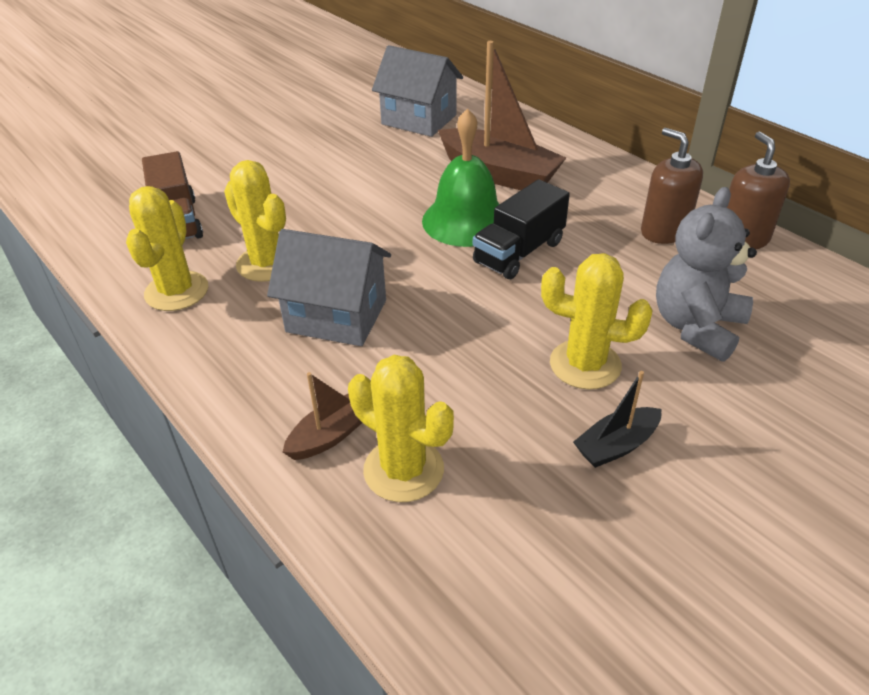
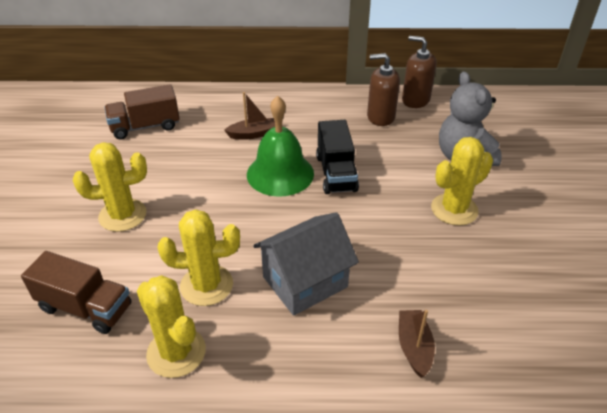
camera: 50 degrees left, 0 degrees up
yellow cactus [348,355,454,502] -> yellow cactus moved to [73,142,147,232]
grey house [372,45,463,137] -> brown truck [104,84,180,139]
brown boat [438,41,567,190] -> brown boat [224,92,275,140], size x0.50
black boat [573,371,661,468] -> none

